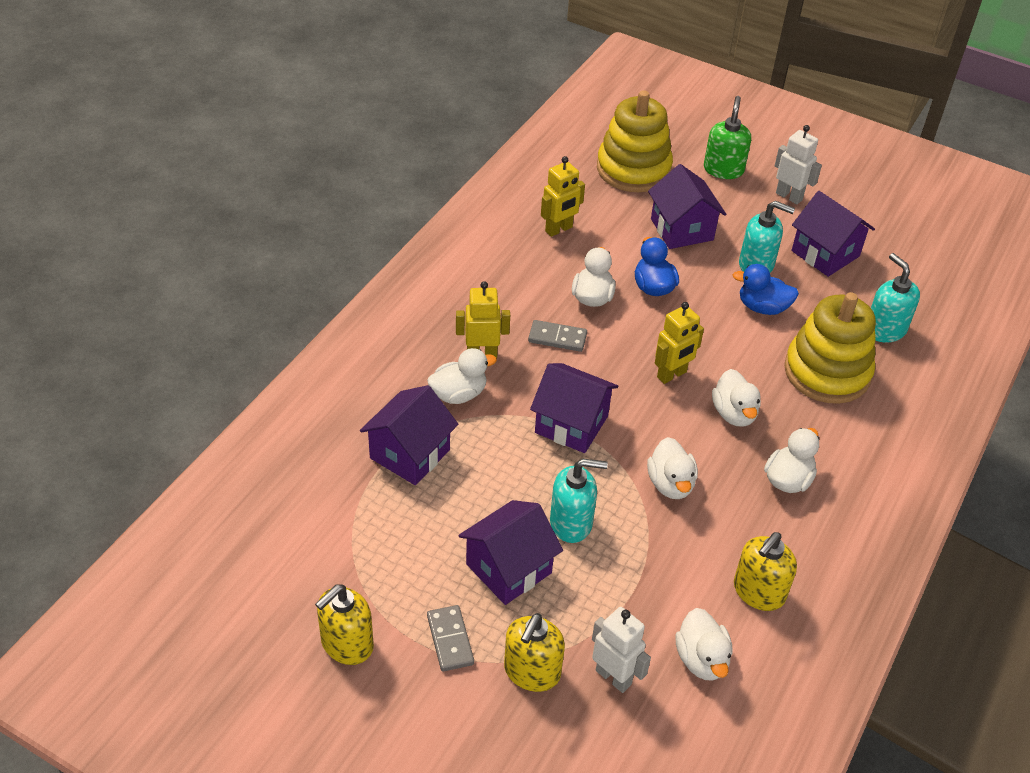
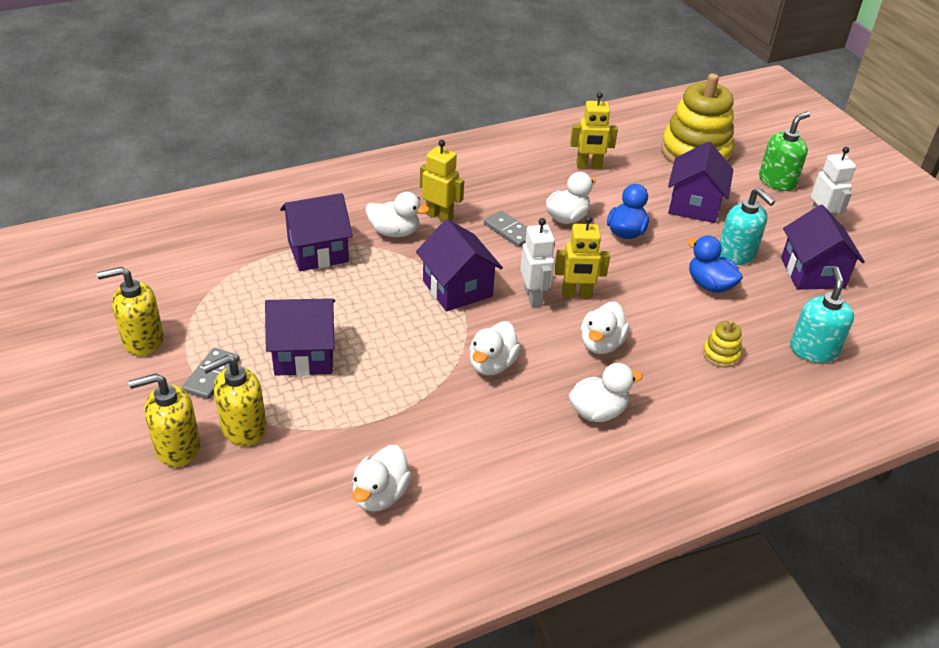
camera: 35 degrees right, 5 degrees down
turquoise soap dispenser [550,459,608,543] -> none
white robot [592,607,651,693] -> white robot moved to [520,218,555,307]
yellow soap dispenser [734,532,797,611] -> yellow soap dispenser moved to [129,374,200,467]
yellow stacking toy [784,292,876,404] -> yellow stacking toy [703,320,742,368], size x0.42

